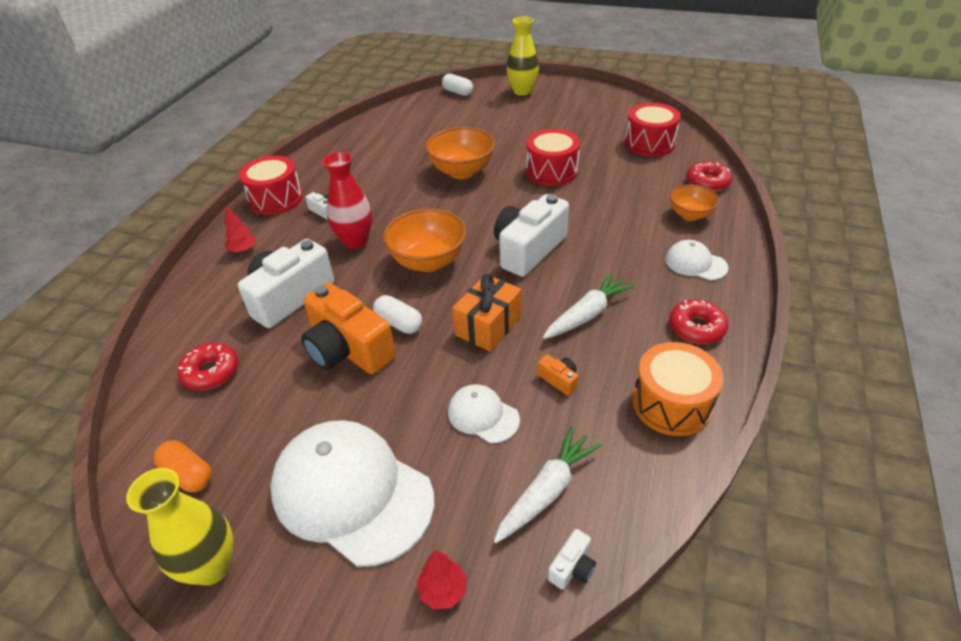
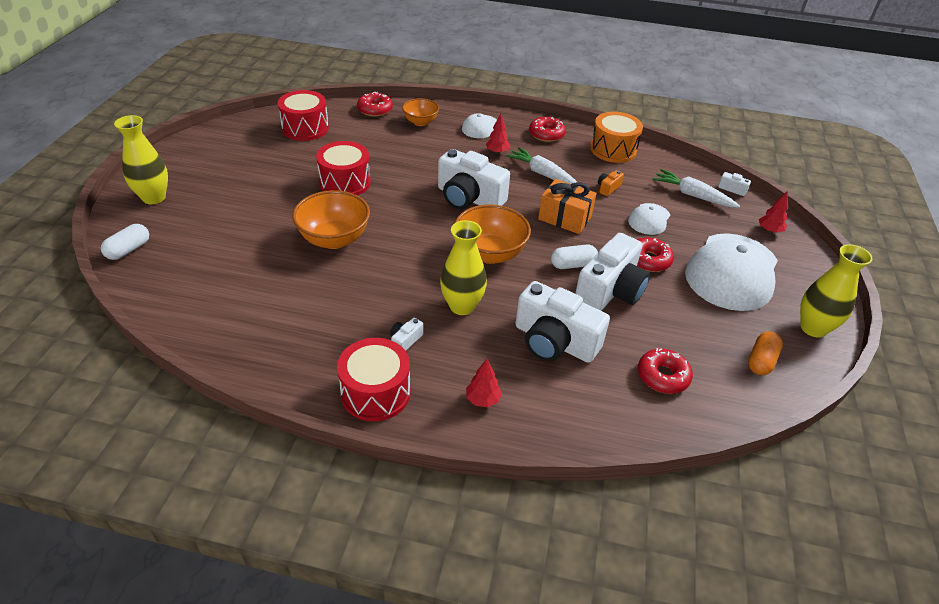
camera: 100 degrees left, 0 degrees up
orange camera [301,283,396,374] -> white camera [575,233,650,311]
red vase [322,152,372,249] -> yellow vase [440,220,487,315]
white capsule [373,295,422,334] -> white capsule turned 45 degrees clockwise [551,244,598,269]
none -> red tree [486,114,510,154]
none -> red donut [637,237,674,272]

